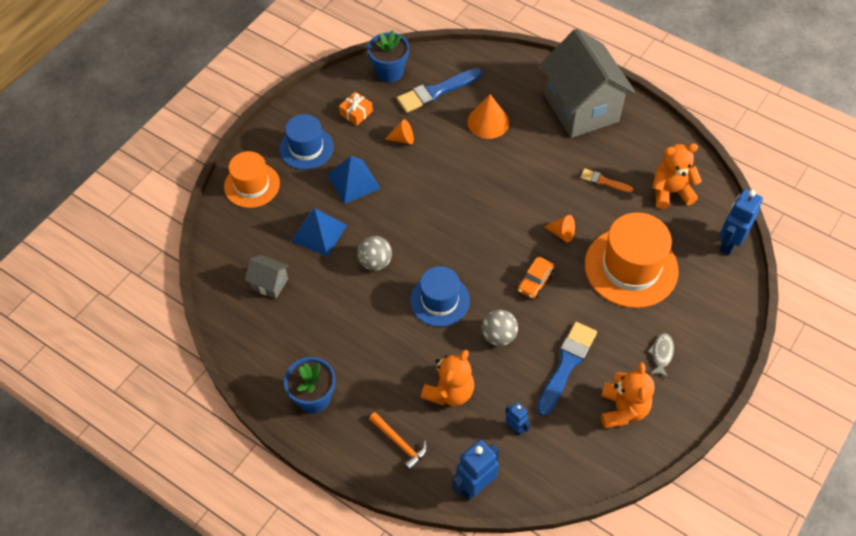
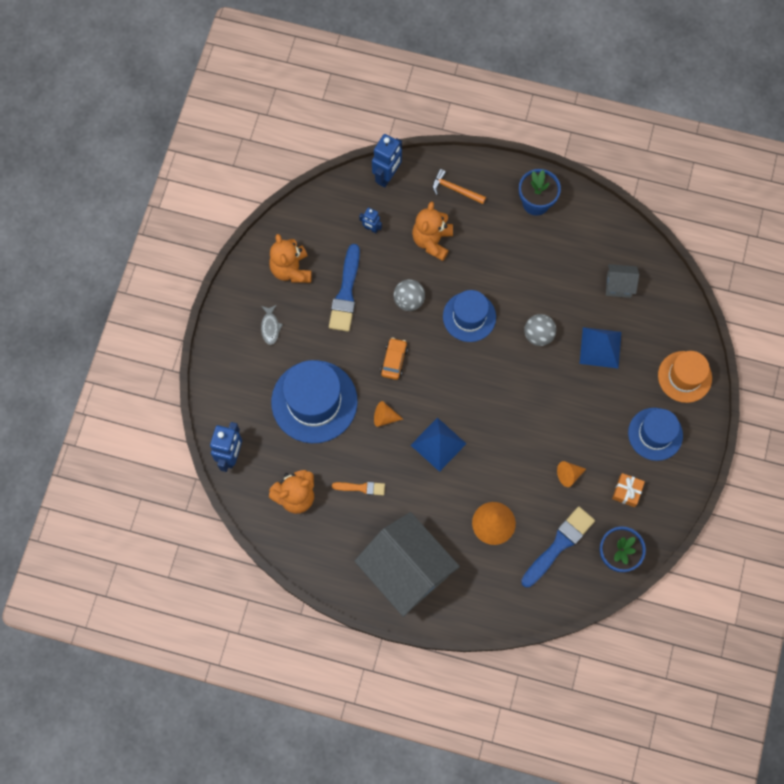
camera: 160 degrees right, 15 degrees up
blue pyramid [327,156,381,204] -> blue pyramid moved to [411,417,466,472]
orange hat [585,212,679,308] -> blue hat [271,360,358,443]

